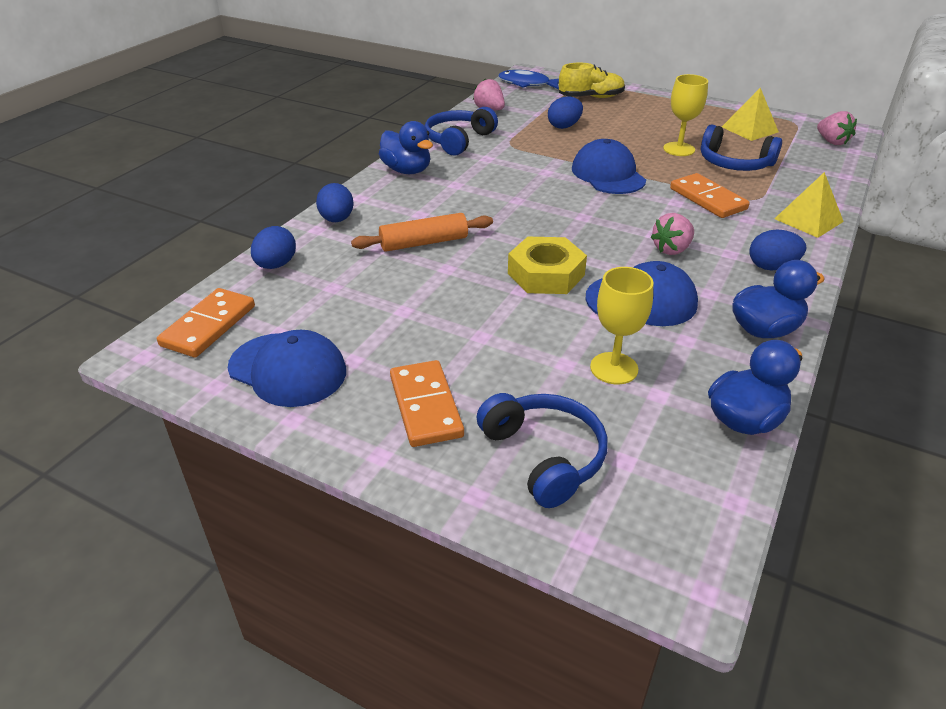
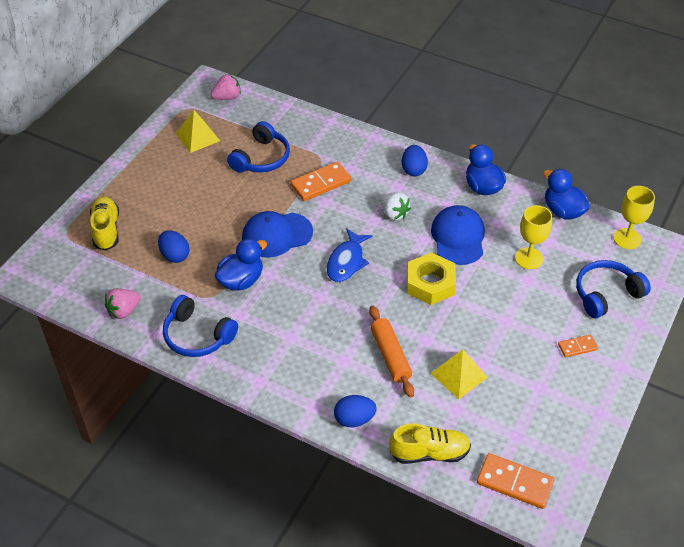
camera: 90 degrees left, 10 degrees up
blue cap [228,330,346,407] -> none
blue egg [251,226,296,269] -> yellow shoe [389,424,471,464]
blue duck [379,121,433,174] -> blue duck moved to [215,238,267,291]
orange domino [390,360,464,447] -> orange domino [558,335,598,357], size x0.56
blue fish [498,70,559,89] -> blue fish moved to [327,228,372,282]
pink strawberry [651,213,694,255] -> white strawberry [380,192,411,220]
yellow goblet [663,74,708,156] -> yellow goblet moved to [613,186,655,249]
yellow pyramid [774,172,844,238] -> yellow pyramid moved to [430,350,488,399]

